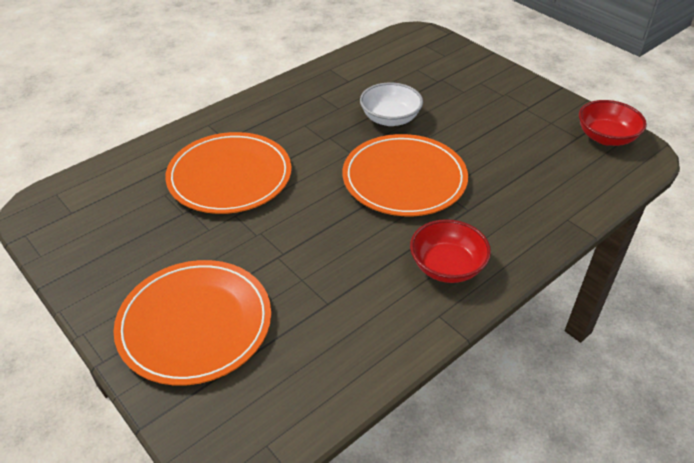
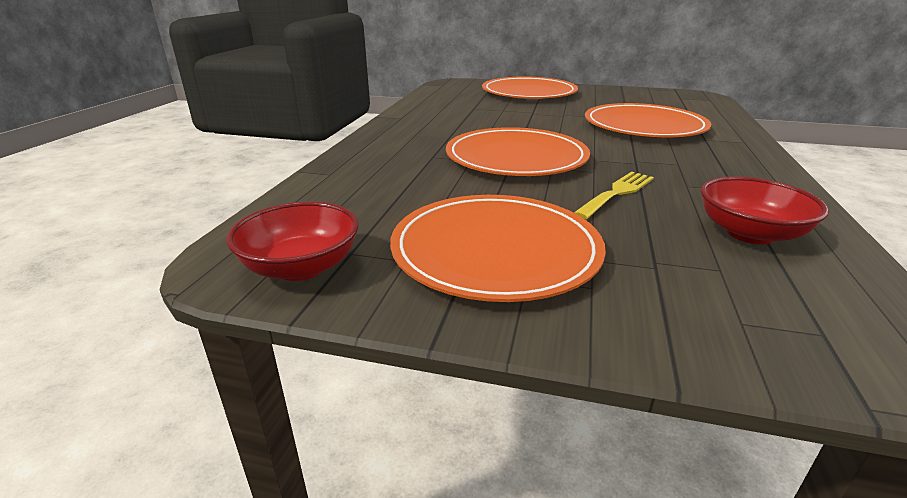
camera: 145 degrees right, 15 degrees down
white bowl [360,83,423,126] -> yellow fork [574,172,654,219]
red bowl [410,219,491,283] -> red bowl moved to [701,176,829,244]
none -> orange plate [390,195,606,302]

